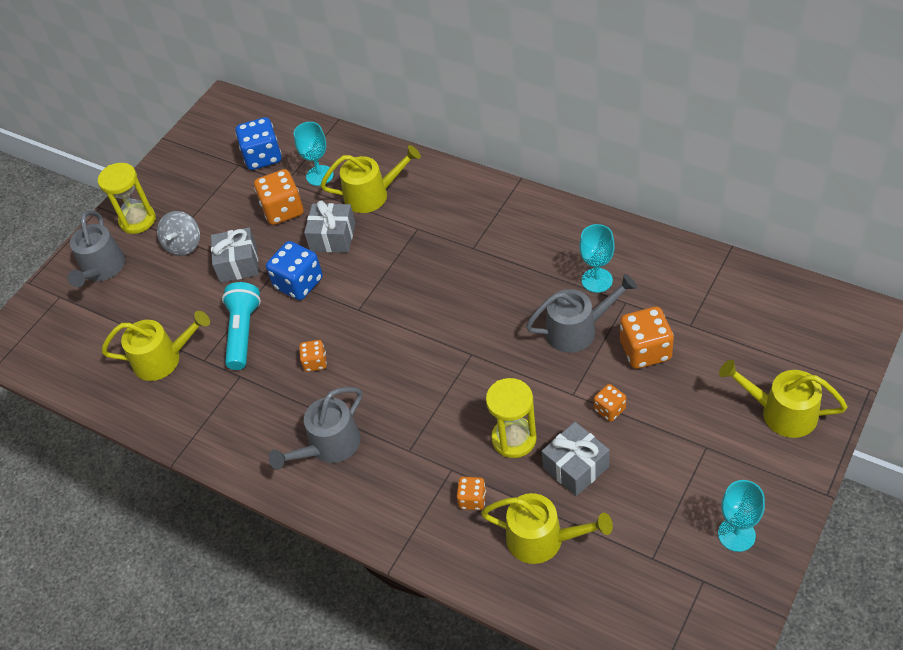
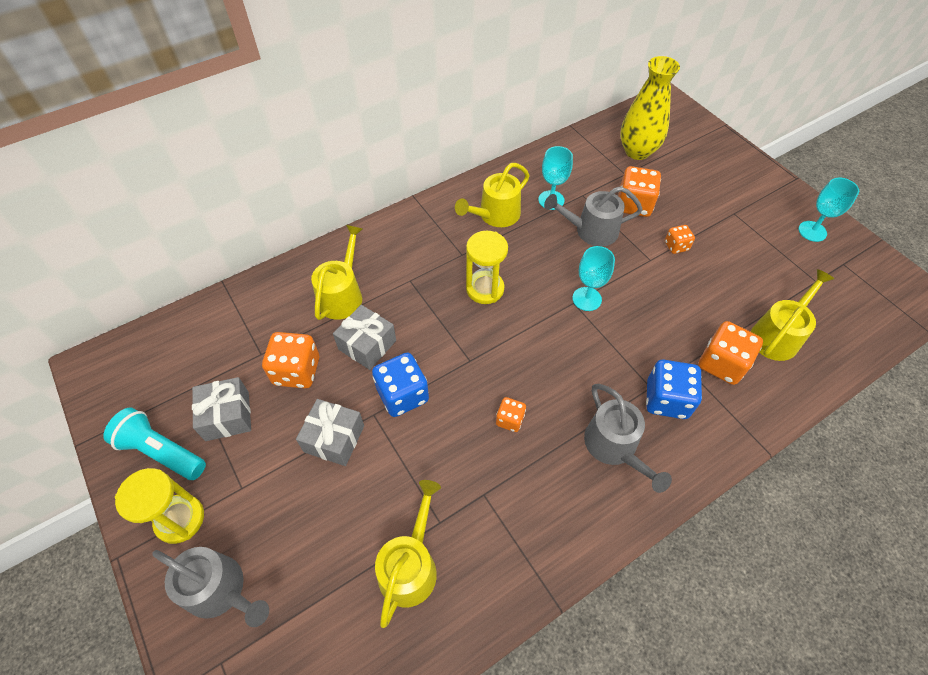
camera: 70 degrees left, 5 degrees up
grey spinning top [157,211,200,256] -> none
turquoise flashlight [222,282,261,370] -> turquoise flashlight moved to [103,408,206,480]
blue dice [235,117,281,170] -> blue dice moved to [646,359,702,419]
turquoise goblet [294,122,334,186] -> turquoise goblet moved to [572,246,615,311]
orange dice [457,477,486,510] -> orange dice [698,321,763,385], size x1.80
yellow hourglass [486,378,537,458] -> yellow hourglass moved to [466,231,508,304]
grey watering can [526,274,637,353] -> grey watering can turned 105 degrees counterclockwise [544,186,643,247]
grey gift [542,422,609,496] -> grey gift moved to [192,377,251,441]
yellow watering can [719,360,848,438] -> yellow watering can moved to [455,163,530,227]
none -> yellow vase [620,56,680,160]

